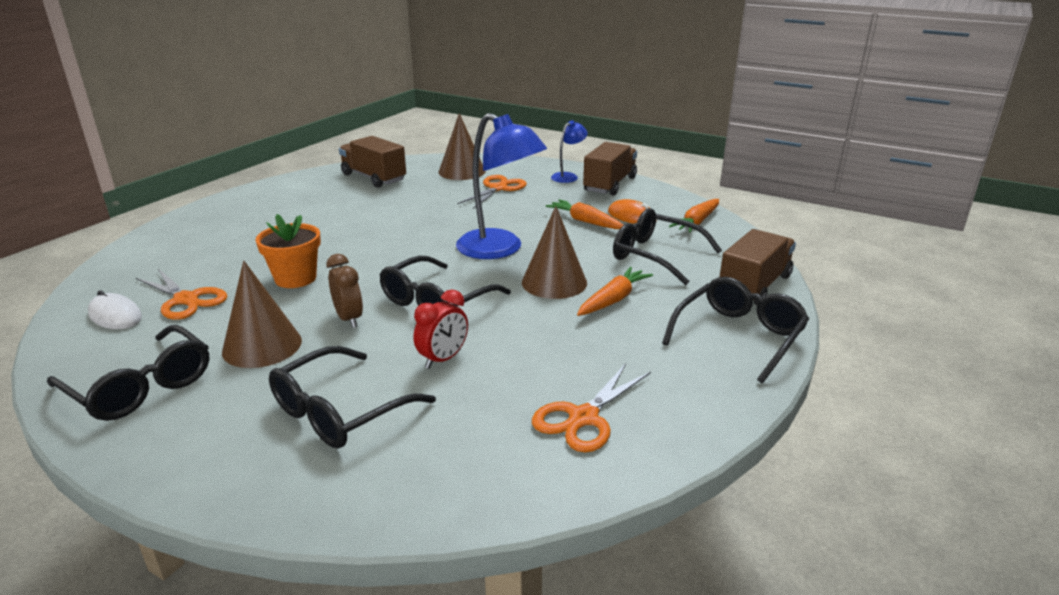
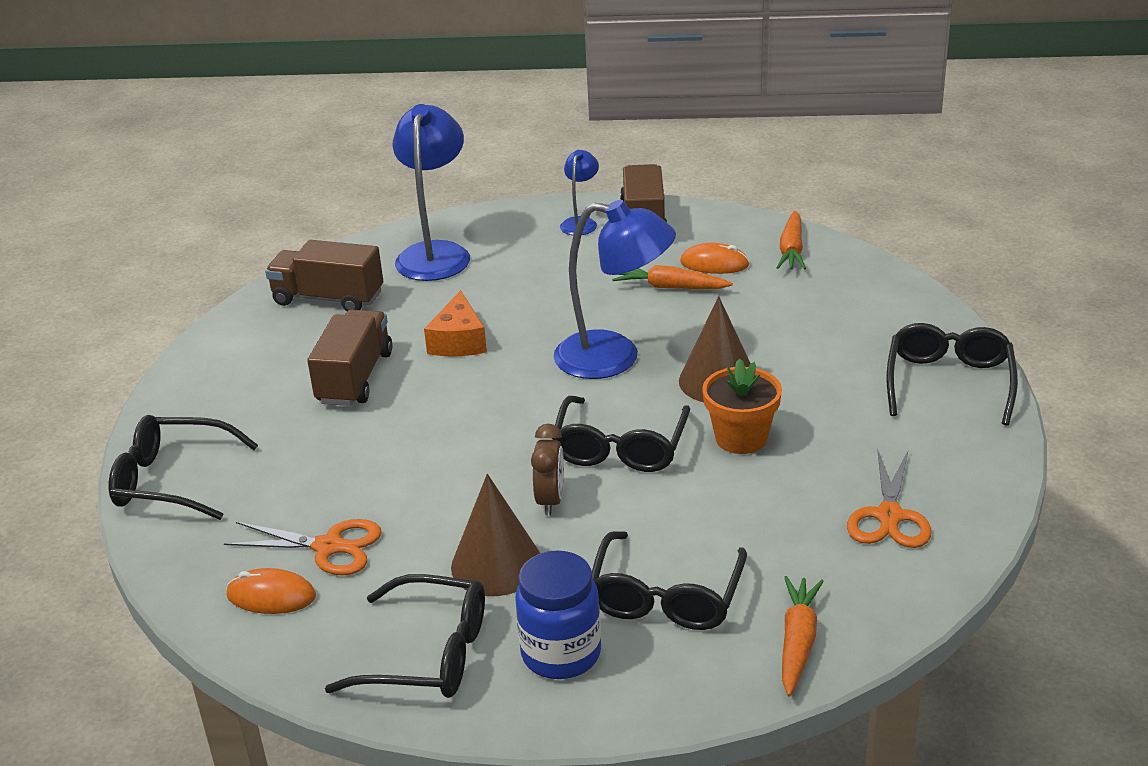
camera: 25 degrees left, 5 degrees up
white mouse [88,290,142,329] -> orange mouse [227,568,316,614]
orange flower pot [256,214,321,288] -> orange flower pot moved to [702,359,782,454]
brown clock [326,254,363,328] -> brown clock turned 60 degrees clockwise [531,424,564,516]
red clock [414,289,468,369] -> none
brown cone [438,113,486,180] -> blue lamp [393,104,470,281]
orange scissors [457,175,527,209] -> none
orange carrot [577,267,653,316] -> orange carrot moved to [782,576,824,696]
black glasses [613,208,722,285] -> black glasses moved to [109,415,258,520]
brown truck [720,229,796,305] -> brown truck moved to [307,310,392,406]
none -> orange cheese [424,290,487,357]
none -> blue jar [515,551,601,679]

